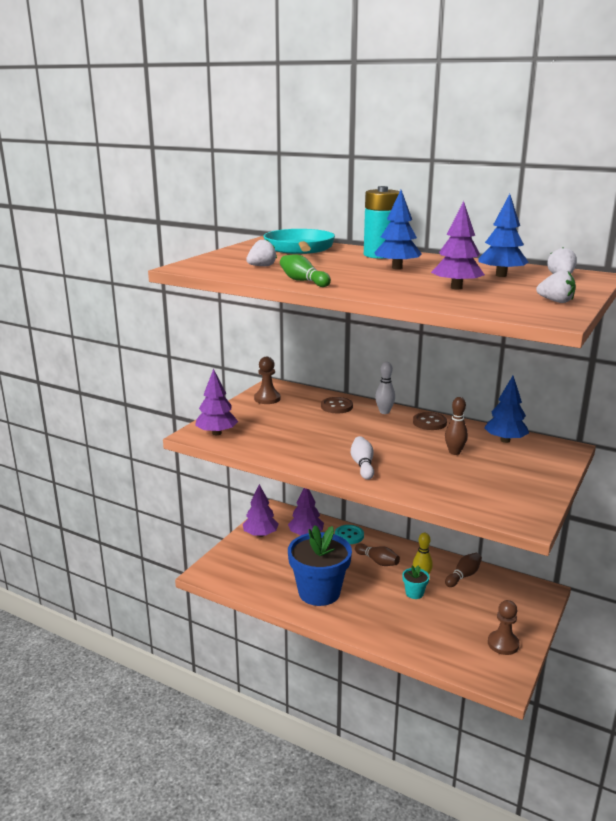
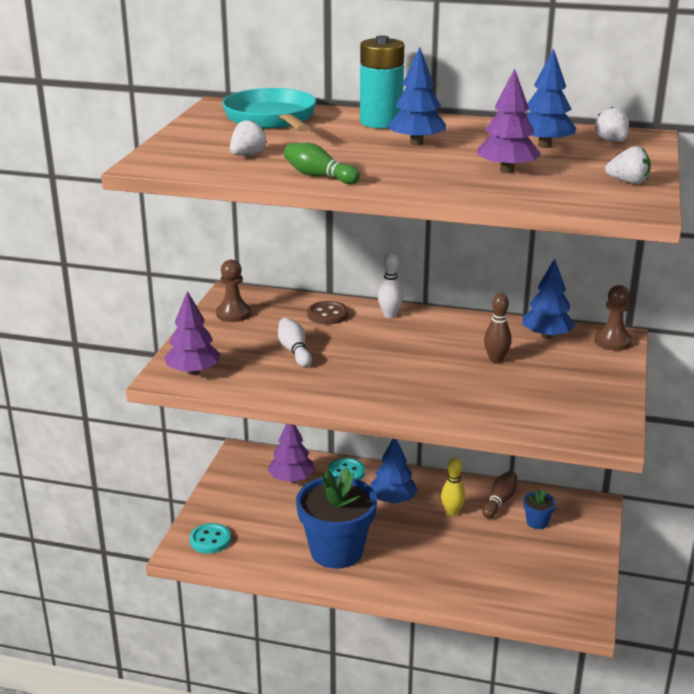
camera: 15 degrees left, 5 degrees up
purple tree [243,484,279,537] -> none
white bowling pin [351,436,374,480] -> white bowling pin moved to [278,318,312,367]
brown bowling pin [355,544,400,566] -> blue tree [371,439,418,503]
turquoise flower pot [402,565,429,599] -> none
brown button [413,412,447,430] -> none
brown pawn [488,600,520,655] -> brown pawn moved to [595,285,632,351]
none -> turquoise button [190,523,231,554]
none -> blue flower pot [523,489,556,529]

